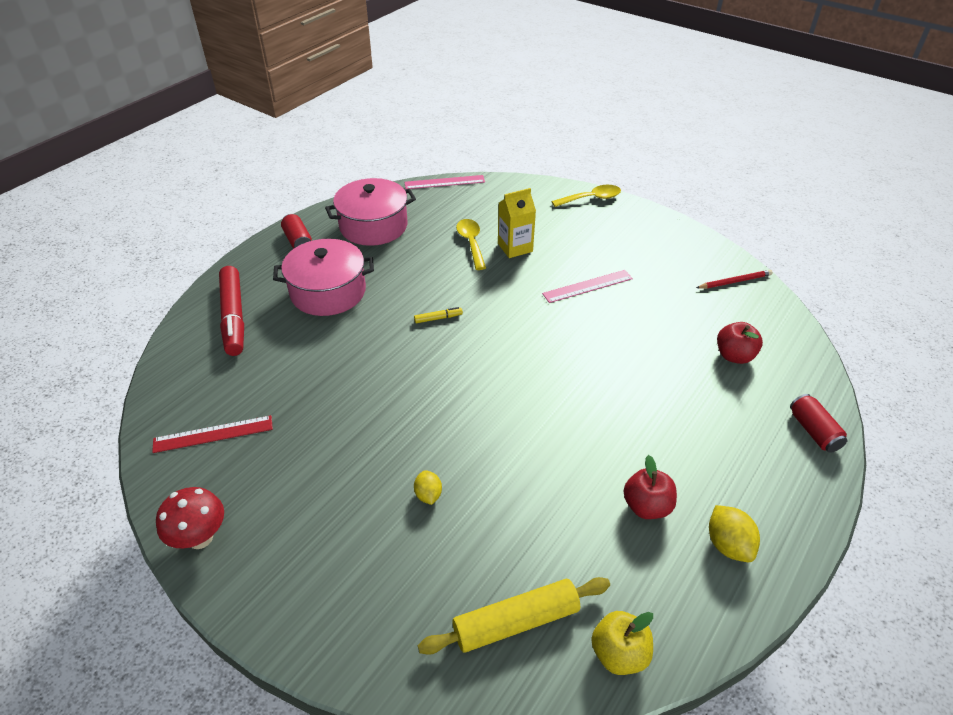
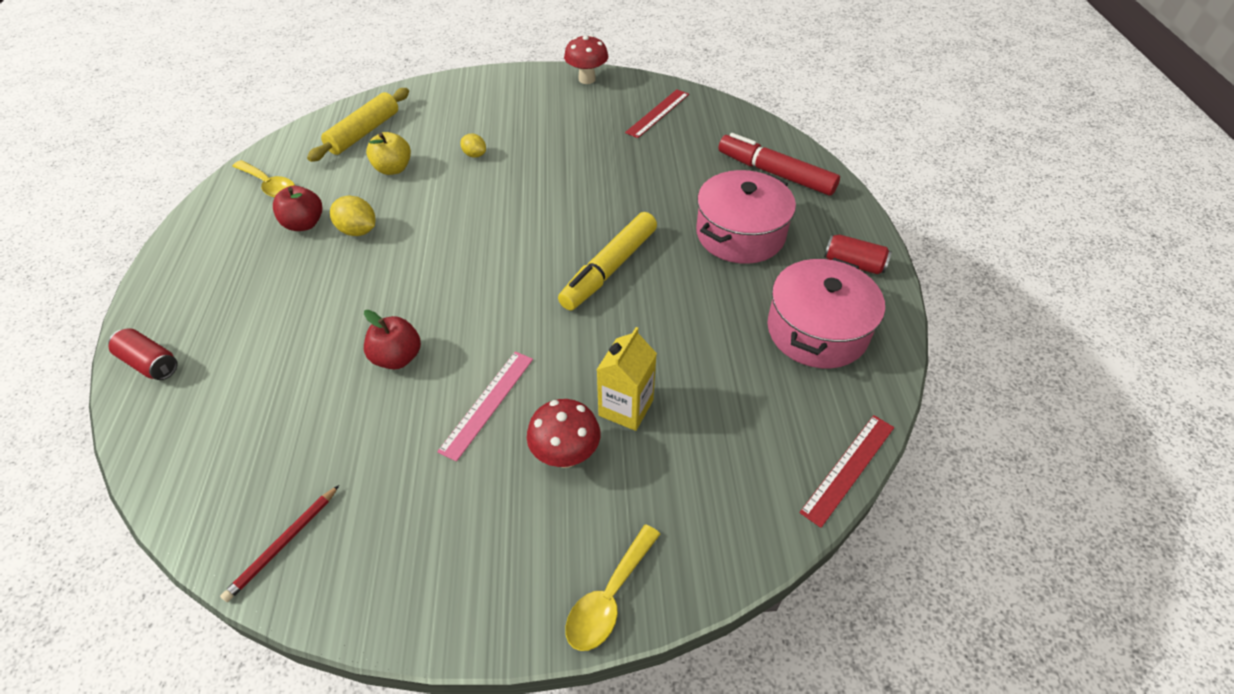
camera: 140 degrees right, 5 degrees up
pink ruler [405,175,485,189] -> red ruler [799,415,894,528]
yellow marker [414,307,463,323] -> yellow marker [558,212,657,310], size x2.46
yellow spoon [456,219,486,270] -> yellow spoon moved to [232,160,295,198]
yellow apple [591,611,653,675] -> yellow apple moved to [366,132,411,175]
yellow lemon [709,505,760,562] -> yellow lemon moved to [330,196,376,236]
red apple [717,322,763,364] -> red apple moved to [364,310,421,369]
none -> red mushroom [527,399,600,468]

